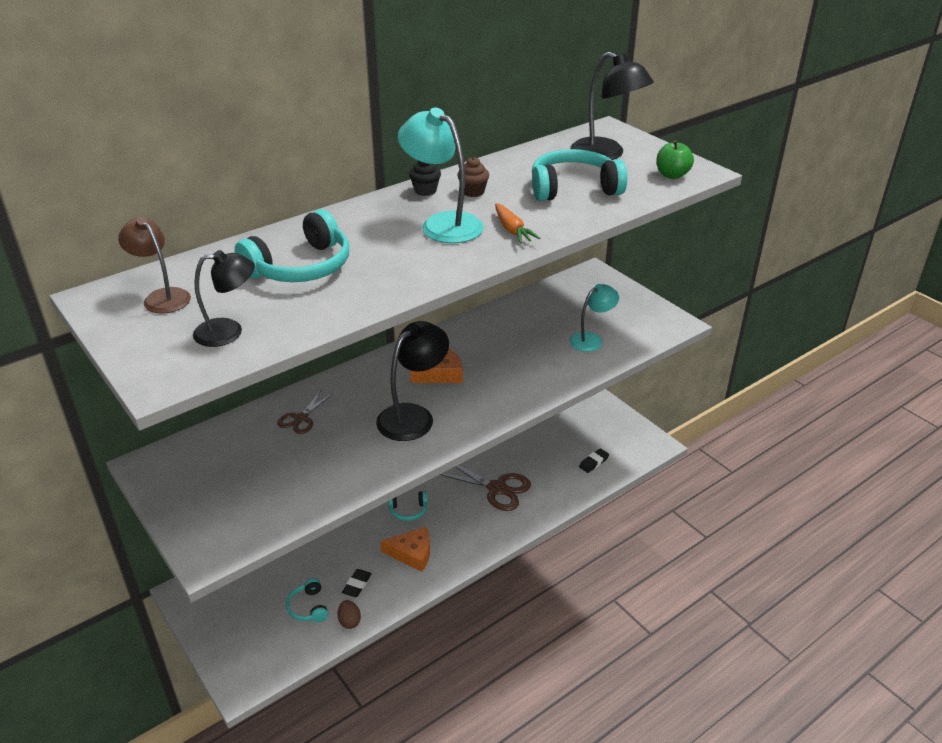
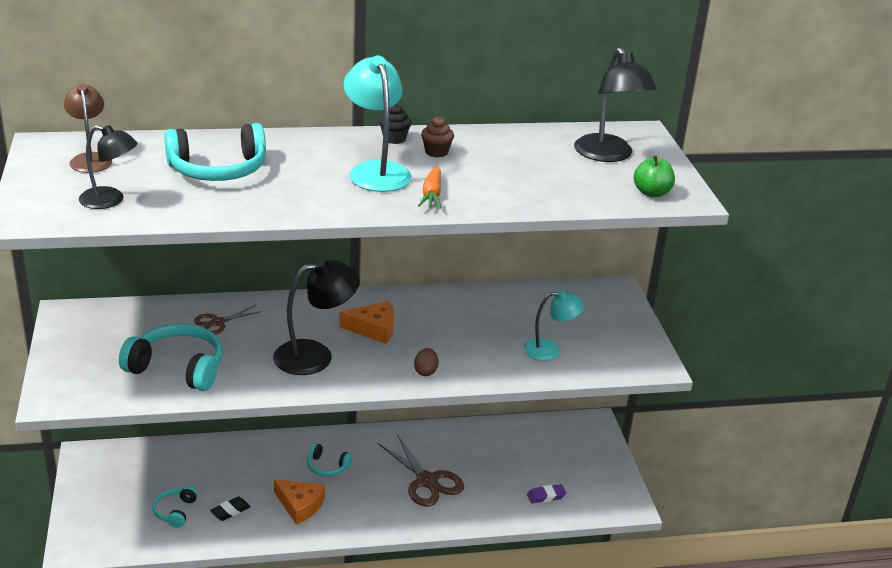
camera: 25 degrees right, 5 degrees down
brown egg [338,600,361,629] -> brown egg moved to [414,348,438,376]
turquoise headphones [532,149,627,201] -> turquoise headphones moved to [119,324,223,391]
black eraser [579,448,609,473] -> purple eraser [527,484,566,503]

